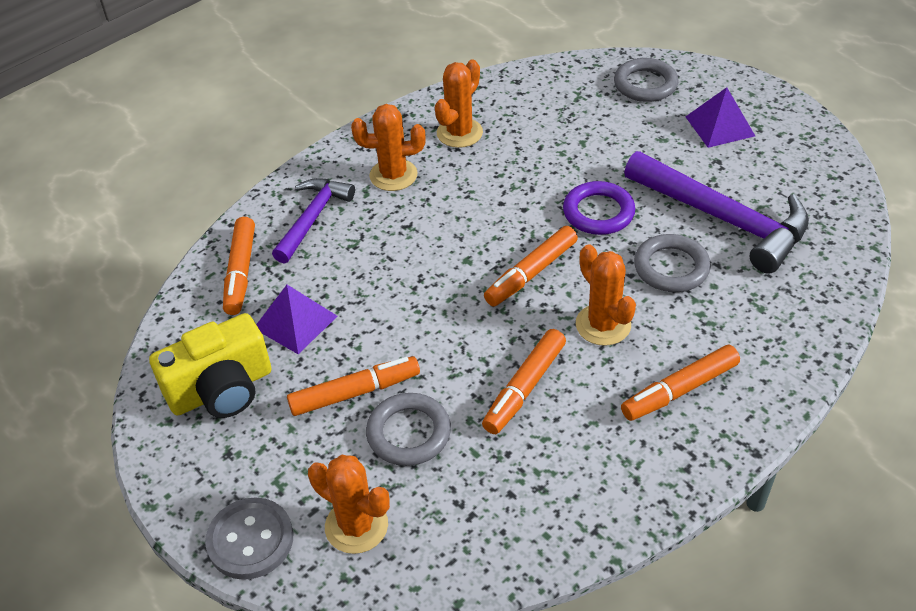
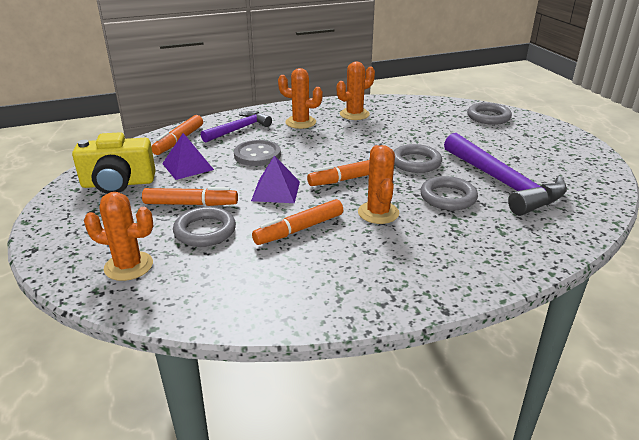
camera: 20 degrees right, 15 degrees down
grey button [205,497,293,580] -> grey button moved to [234,140,281,166]
orange cactus [308,455,390,554] -> orange cactus turned 45 degrees counterclockwise [84,192,153,281]
purple ring [563,181,635,235] -> grey ring [393,144,442,173]
orange marker [621,345,740,421] -> none
purple pyramid [685,87,755,148] -> purple pyramid moved to [251,155,300,203]

